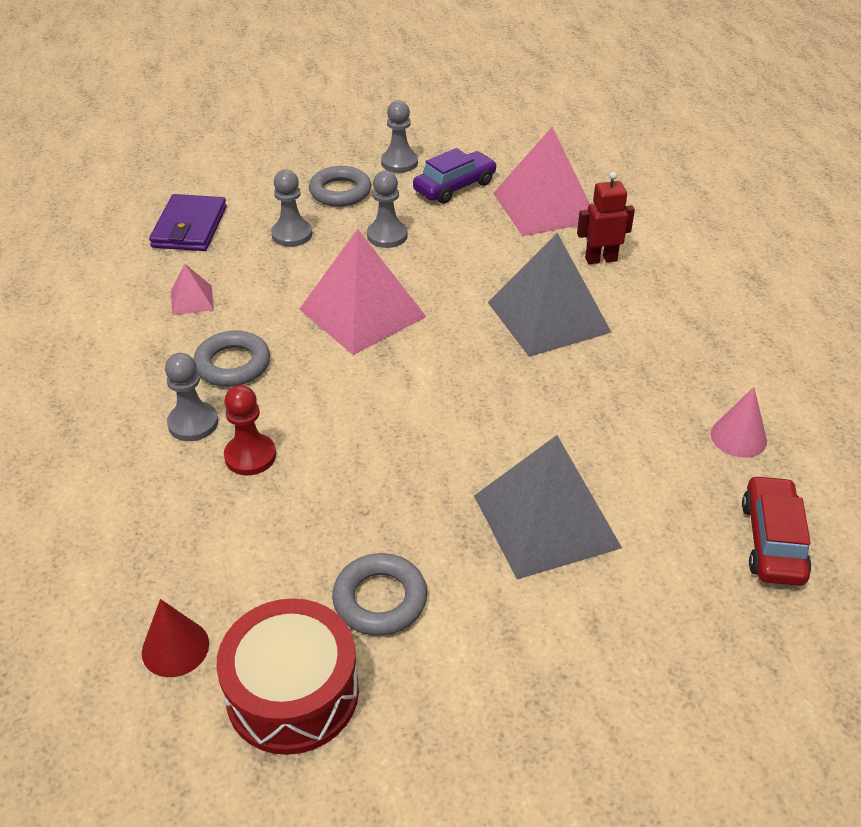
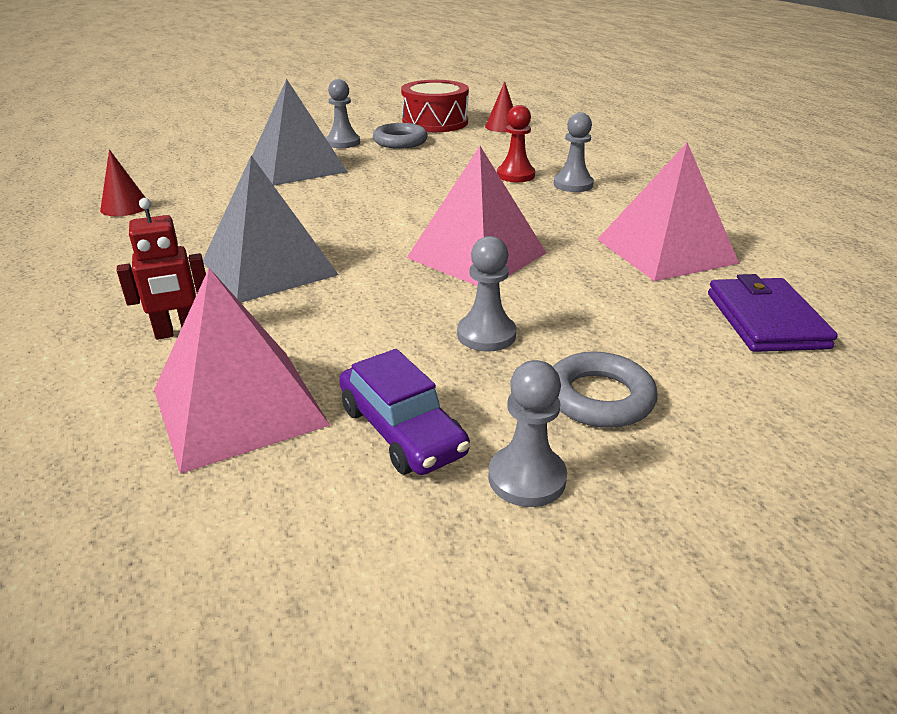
camera: 170 degrees right, 10 degrees down
pink pyramid [171,264,214,315] -> pink pyramid [597,142,739,281], size x2.21
grey ring [193,331,270,387] -> none
grey pawn [271,170,312,247] -> grey pawn moved to [326,79,360,148]
purple car [413,148,497,204] -> purple car turned 75 degrees counterclockwise [339,349,470,475]
pink cone [711,387,767,458] -> red cone [100,150,146,216]
red car [742,475,812,586] -> none

